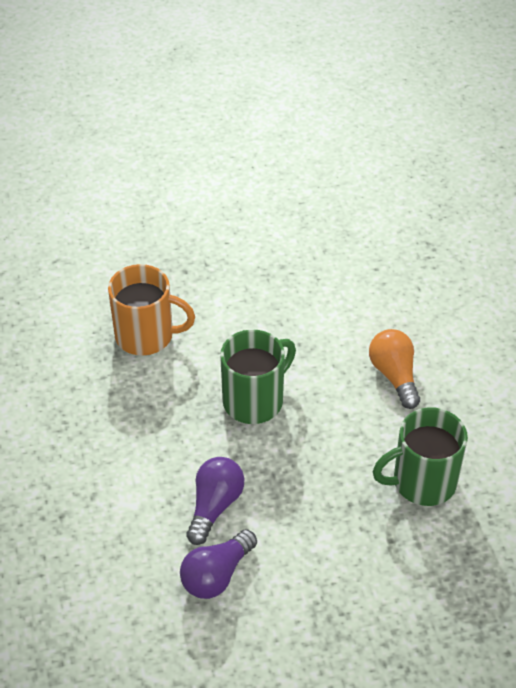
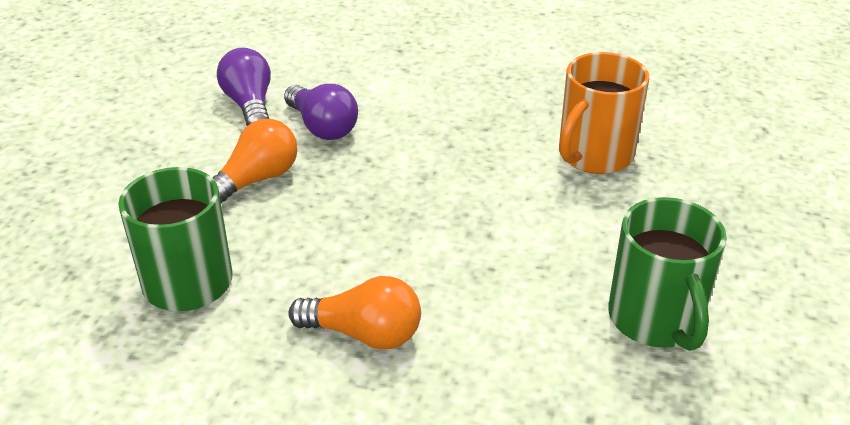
camera: 120 degrees right, 10 degrees down
green mug [220,330,296,424] -> green mug moved to [608,197,727,351]
none -> orange light bulb [213,119,298,203]

